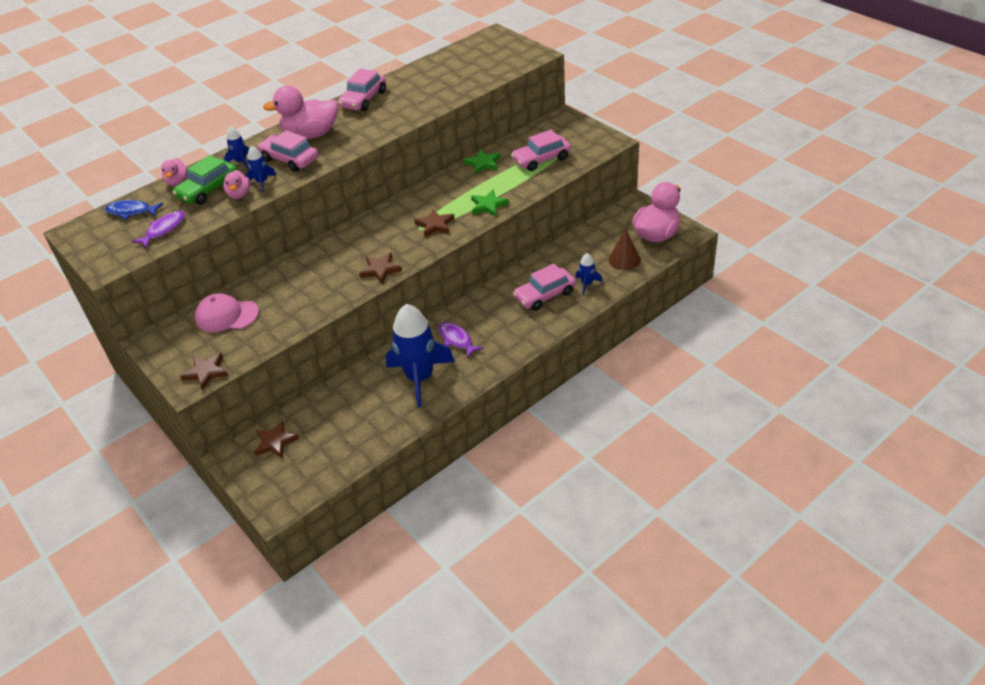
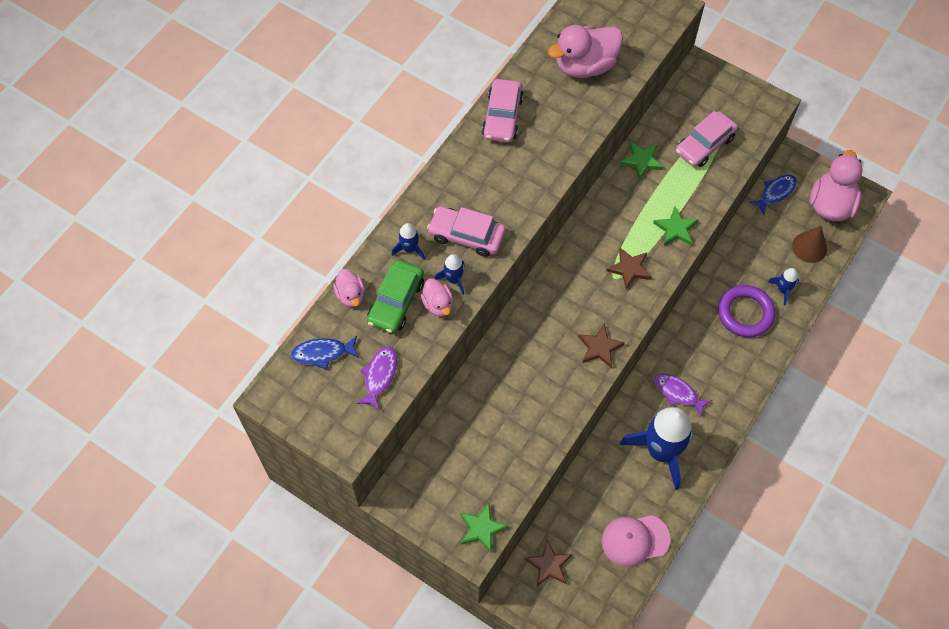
camera: 20 degrees left, 20 degrees up
brown star [180,353,228,391] -> green star [460,503,508,552]
pink cap [195,293,259,332] -> pink cap moved to [602,515,671,567]
pink duck [263,86,338,139] -> pink duck moved to [548,25,623,78]
pink car [513,264,576,311] -> purple ring [718,285,775,337]
none -> blue fish [750,175,797,214]

